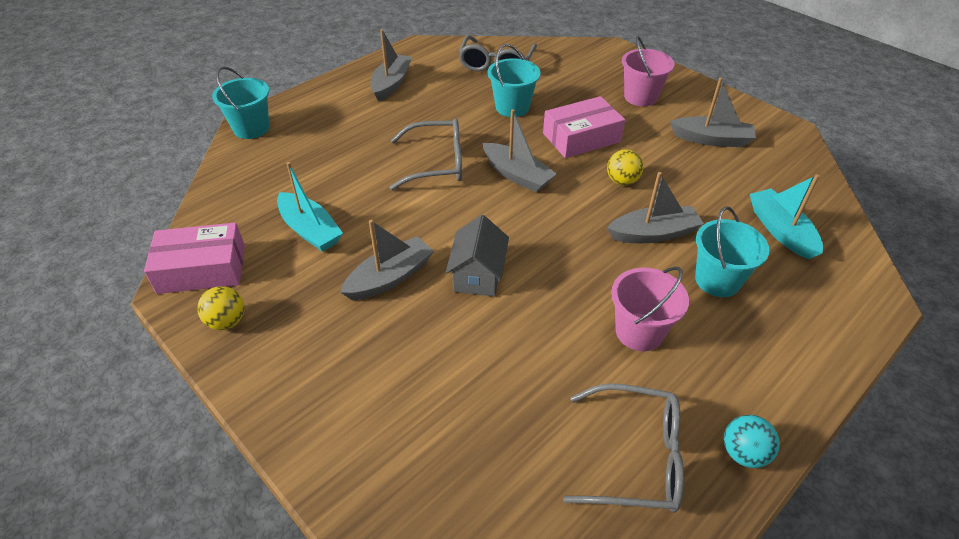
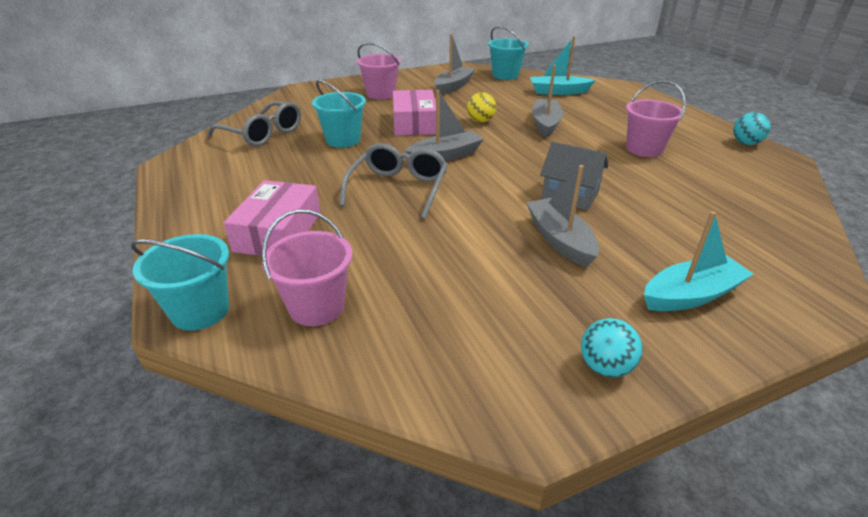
camera: 70 degrees left, 10 degrees down
pink box [144,223,245,294] -> pink box moved to [224,180,320,256]
yellow ball [197,286,244,330] -> turquoise ball [581,318,643,377]
turquoise boat [277,162,343,252] -> turquoise boat moved to [644,211,754,311]
grey boat [370,29,412,101] -> none
grey glasses [563,383,684,513] -> none
turquoise bucket [695,206,770,297] -> turquoise bucket moved to [488,26,528,80]
none -> pink bucket [262,209,352,326]

